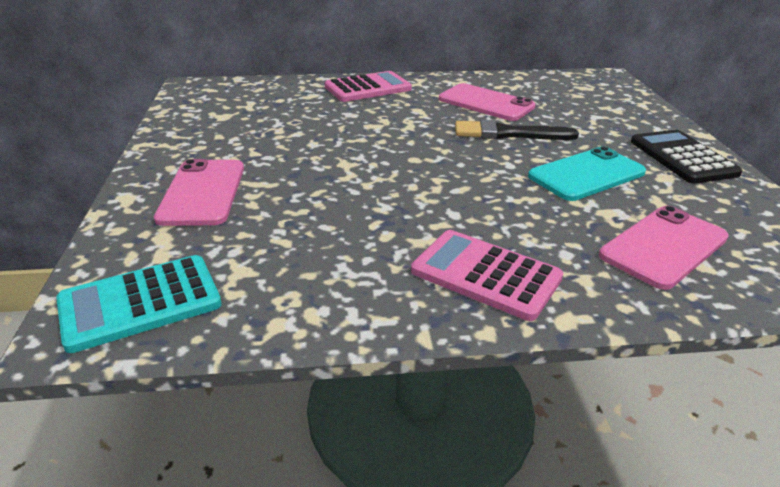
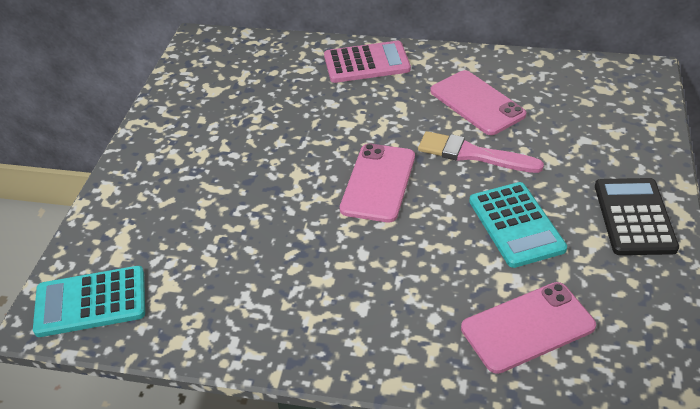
camera: 20 degrees right, 10 degrees up
pink phone [154,159,244,226] -> pink phone moved to [340,144,415,222]
pink calculator [411,230,563,321] -> none
black brush [455,120,579,140] -> pink brush [418,131,544,173]
turquoise phone [528,146,646,201] -> turquoise calculator [469,182,567,268]

